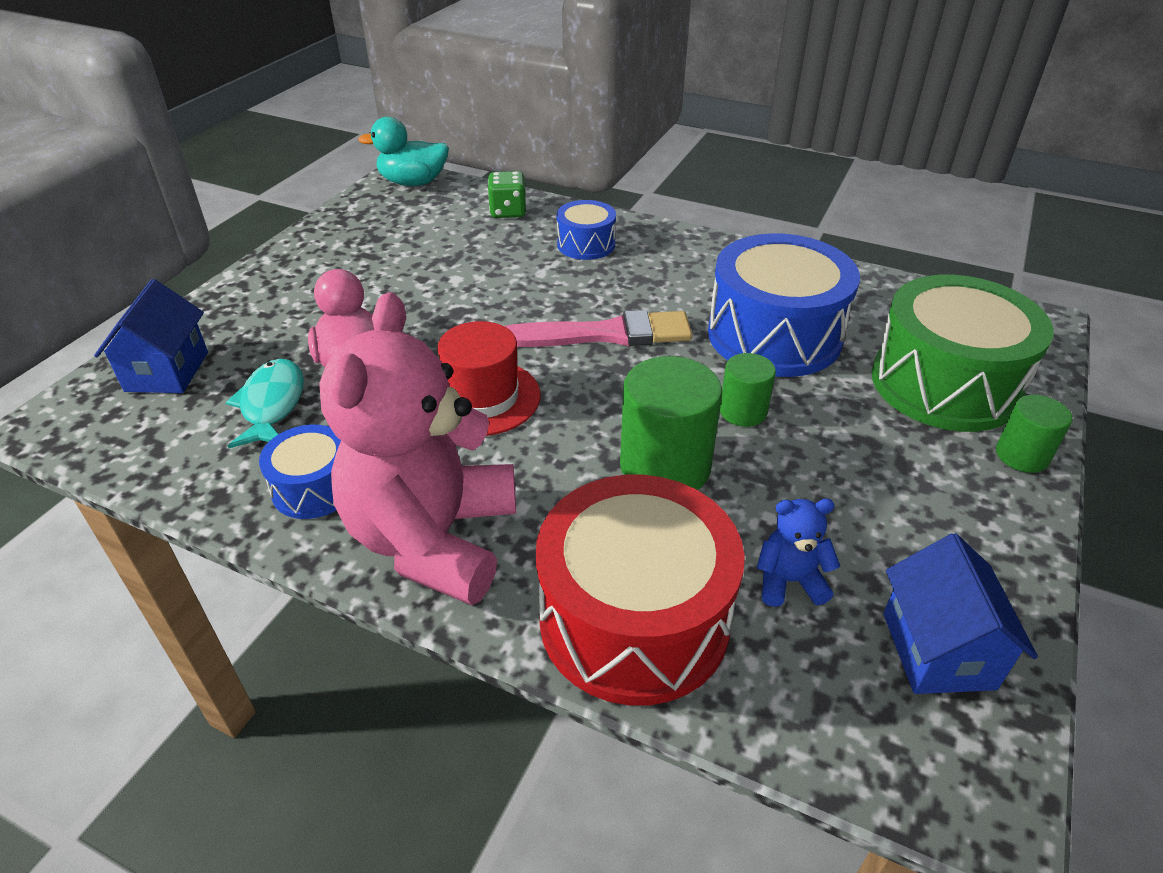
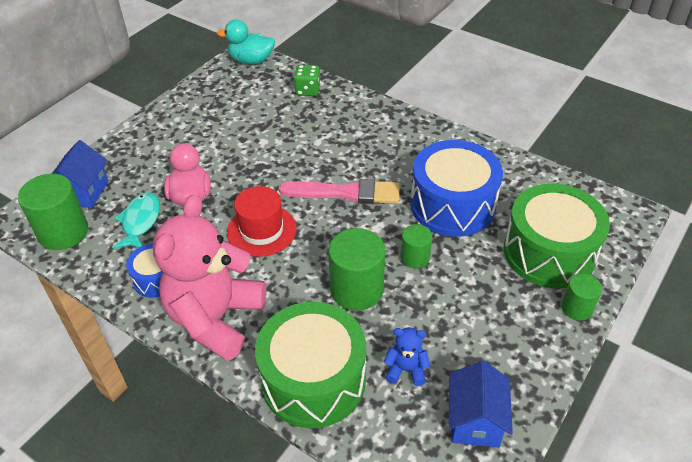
camera: 10 degrees right, 5 degrees up
red drum [536,475,745,706] -> green drum [255,302,366,428]
blue drum [557,200,616,260] -> none
none -> green cylinder [18,174,88,250]

